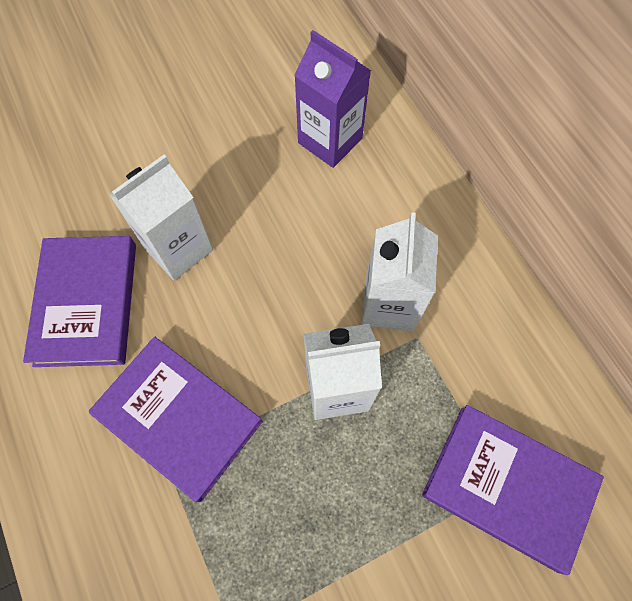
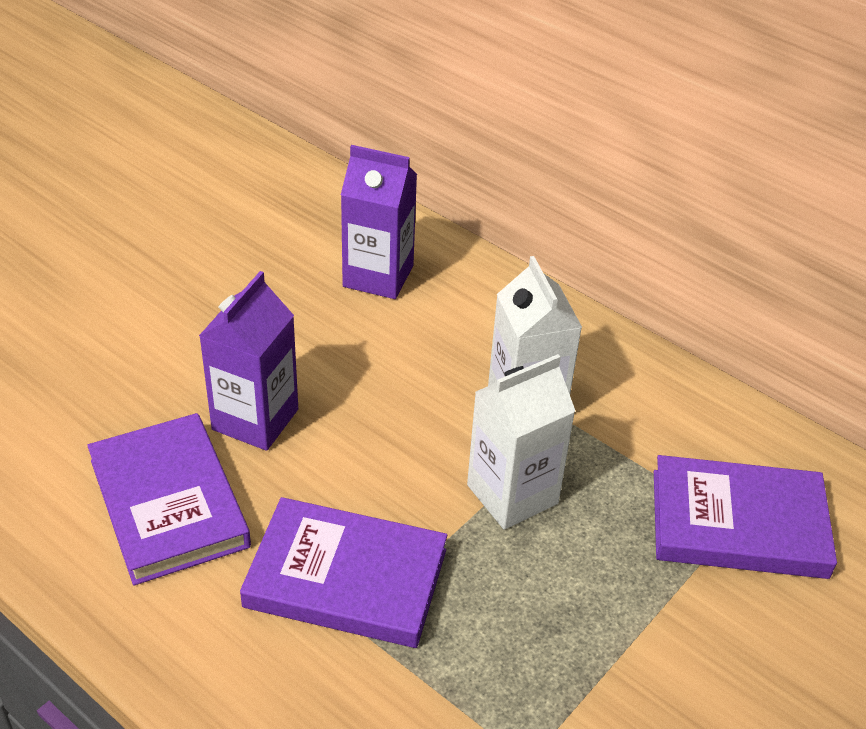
camera: 25 degrees left, 25 degrees down
white carton [109,154,213,281] -> purple carton [199,271,298,451]

